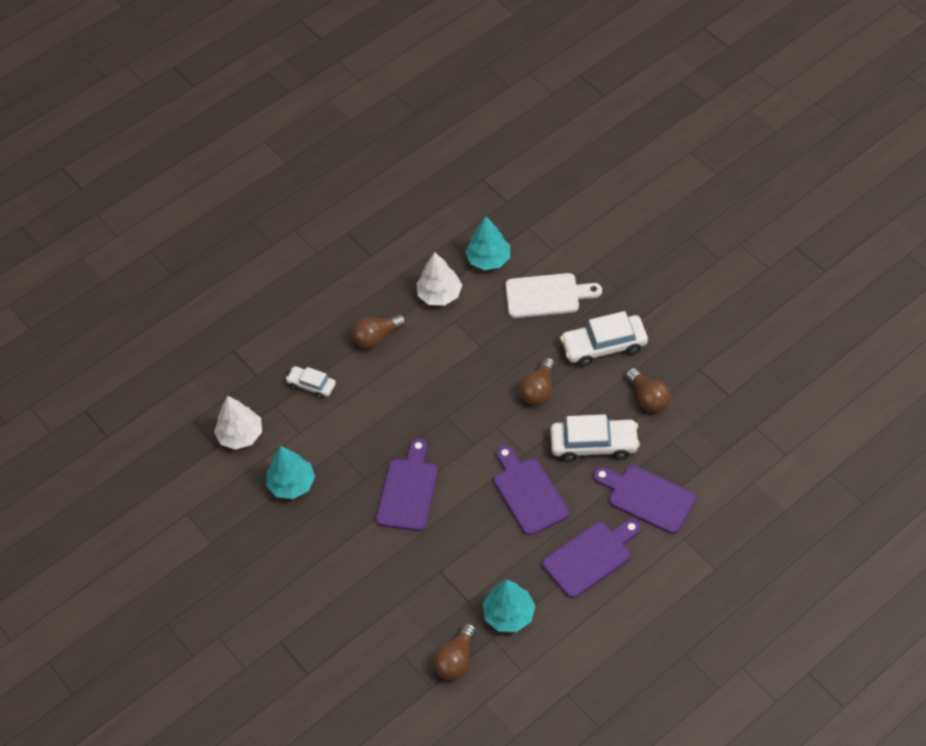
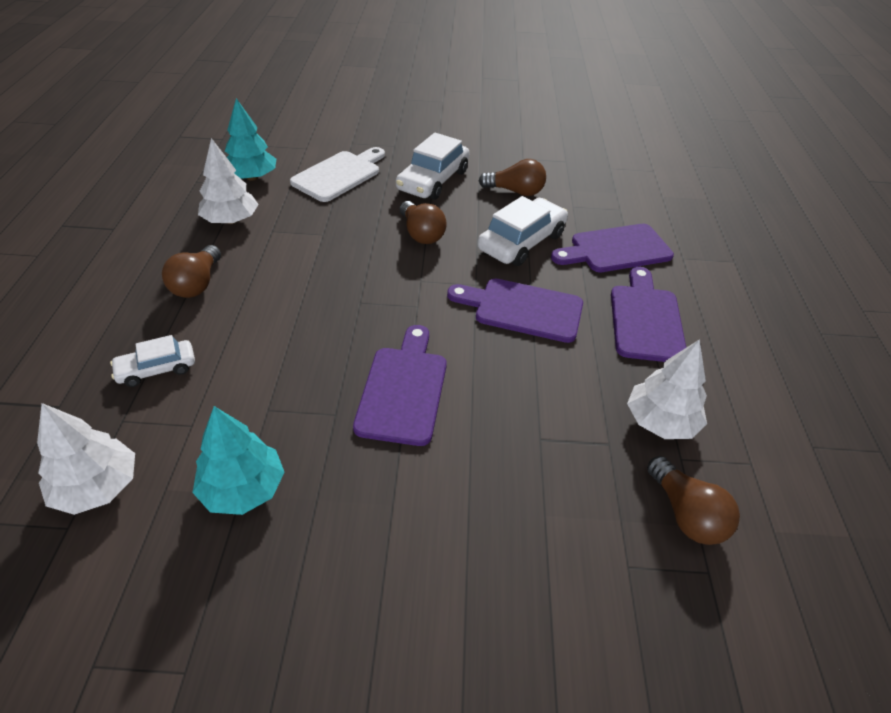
camera: 55 degrees left, 10 degrees down
purple cutting board [376,438,438,531] -> purple cutting board turned 45 degrees clockwise [353,325,447,446]
turquoise tree [483,579,535,632] -> white tree [627,339,707,439]

